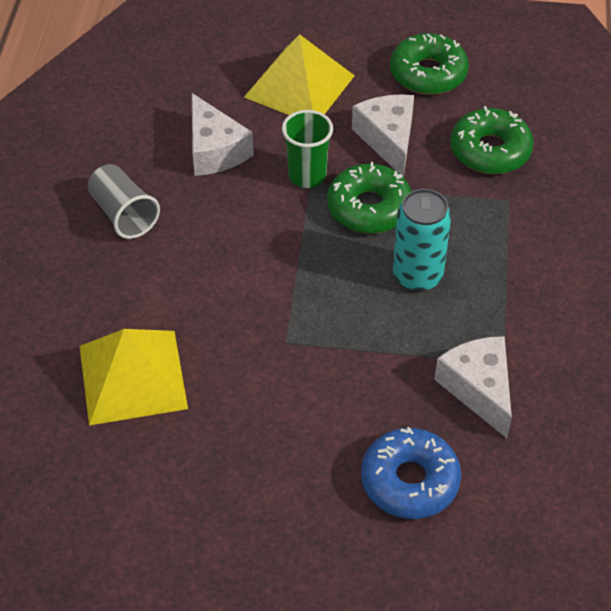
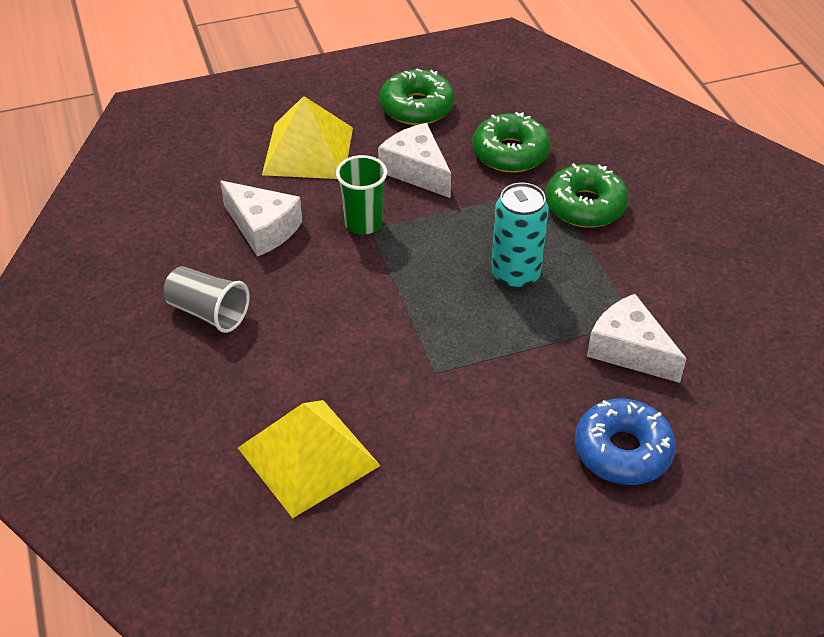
camera: 25 degrees left, 5 degrees down
green donut [327,162,412,234] -> green donut moved to [546,163,629,228]

